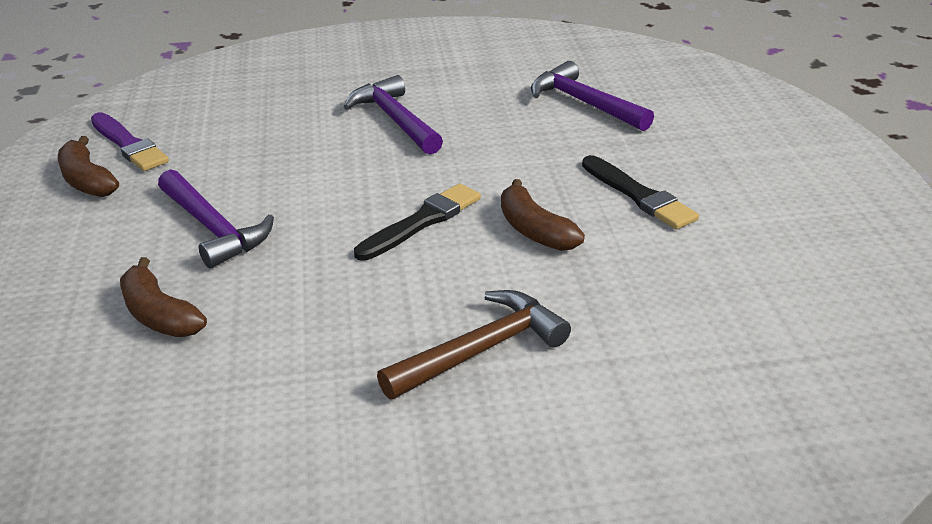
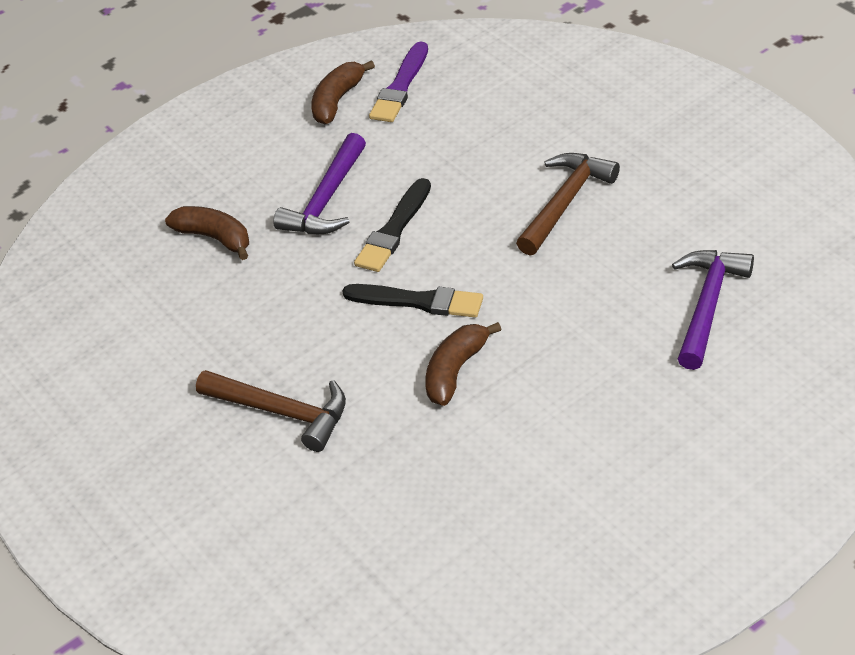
camera: 65 degrees right, 10 degrees up
brown banana [120,257,207,337] -> brown banana turned 105 degrees clockwise [165,206,249,260]
purple hammer [343,75,443,154] -> brown hammer [516,153,620,255]
black brush [582,155,699,230] -> black brush moved to [354,178,431,272]

